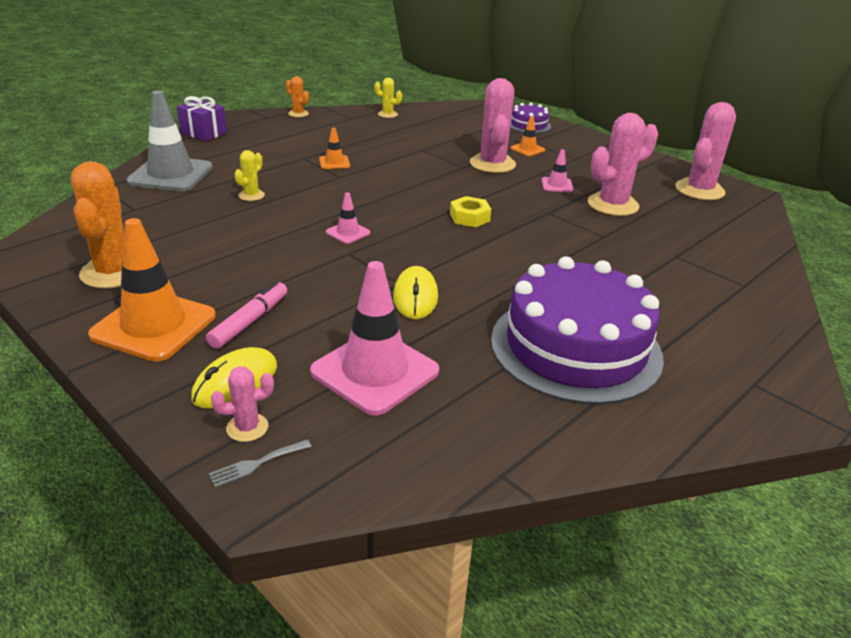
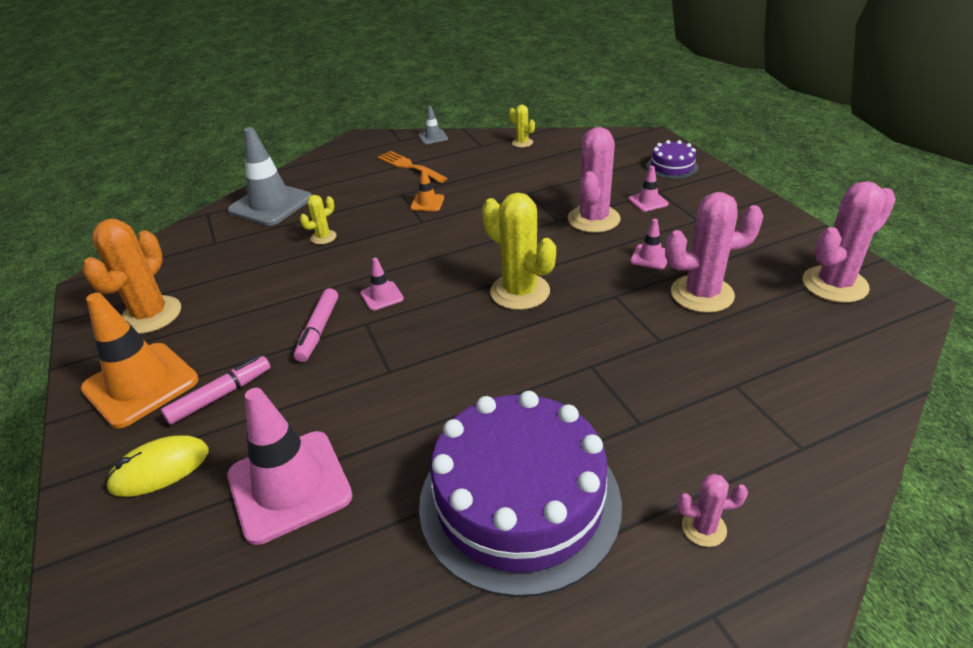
camera: 25 degrees right, 5 degrees up
purple gift [177,96,227,141] -> none
grey fork [209,440,312,488] -> none
pink cactus [211,366,274,442] -> pink cactus moved to [677,474,748,547]
orange cactus [286,76,309,117] -> grey traffic cone [419,106,448,144]
yellow mouse [393,266,438,319] -> none
yellow nut [450,196,491,227] -> yellow cactus [482,193,556,310]
orange traffic cone [510,116,545,156] -> pink traffic cone [629,166,669,212]
none -> pink marker [294,288,338,362]
none -> orange fork [377,151,448,183]

